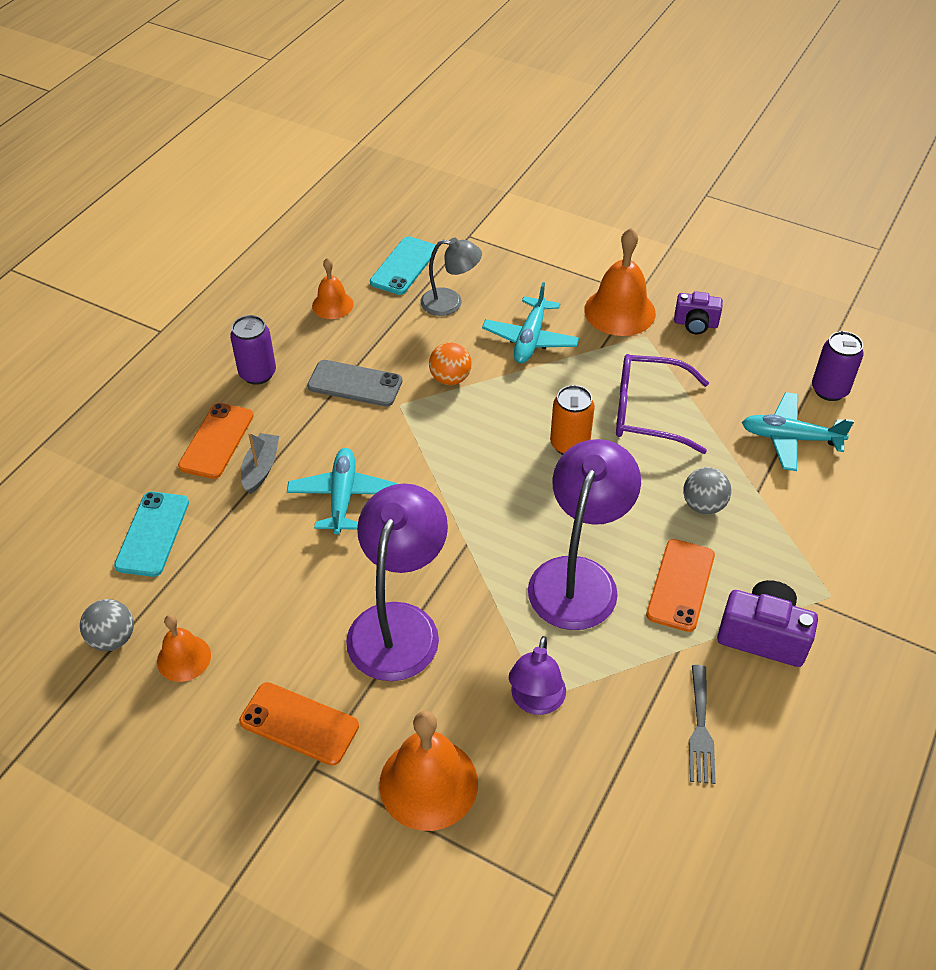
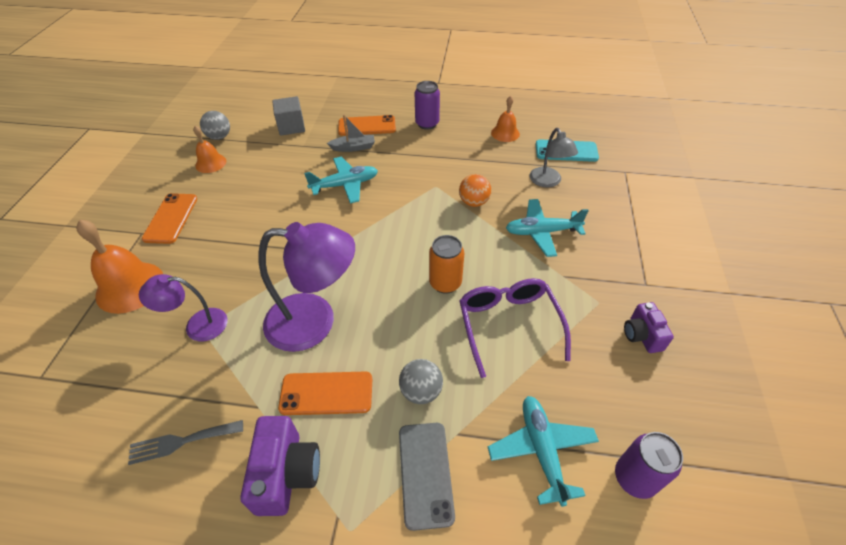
camera: 70 degrees right, 0 degrees up
turquoise phone [114,492,189,577] -> grey cube [272,96,305,136]
grey phone [307,360,403,407] -> grey phone moved to [399,423,455,531]
purple lamp [346,483,448,681] -> none
orange bell [584,228,656,336] -> none

